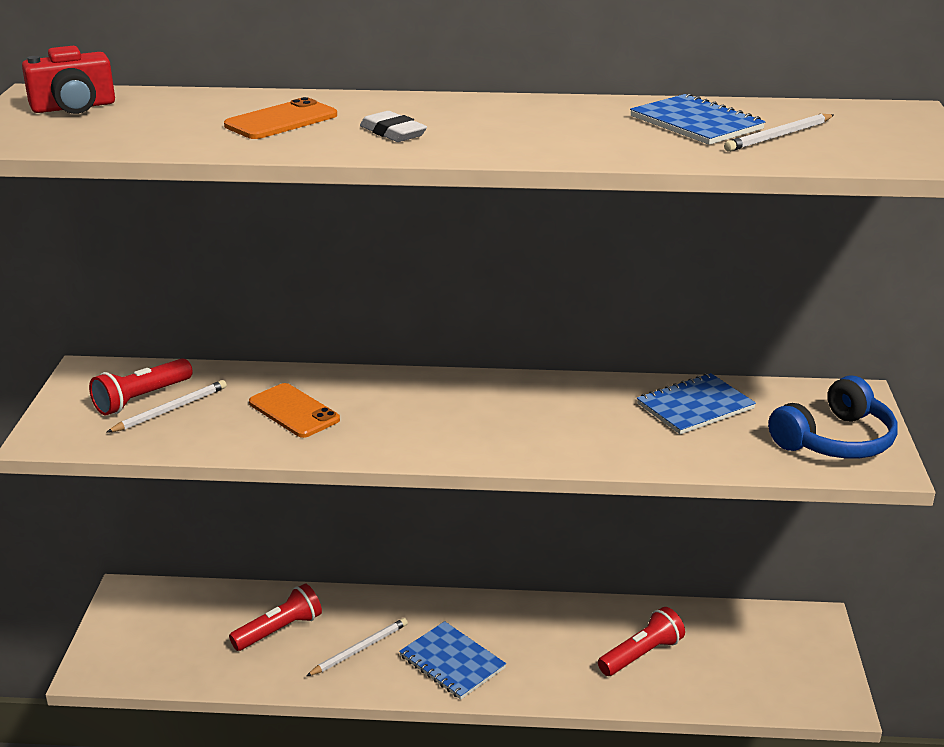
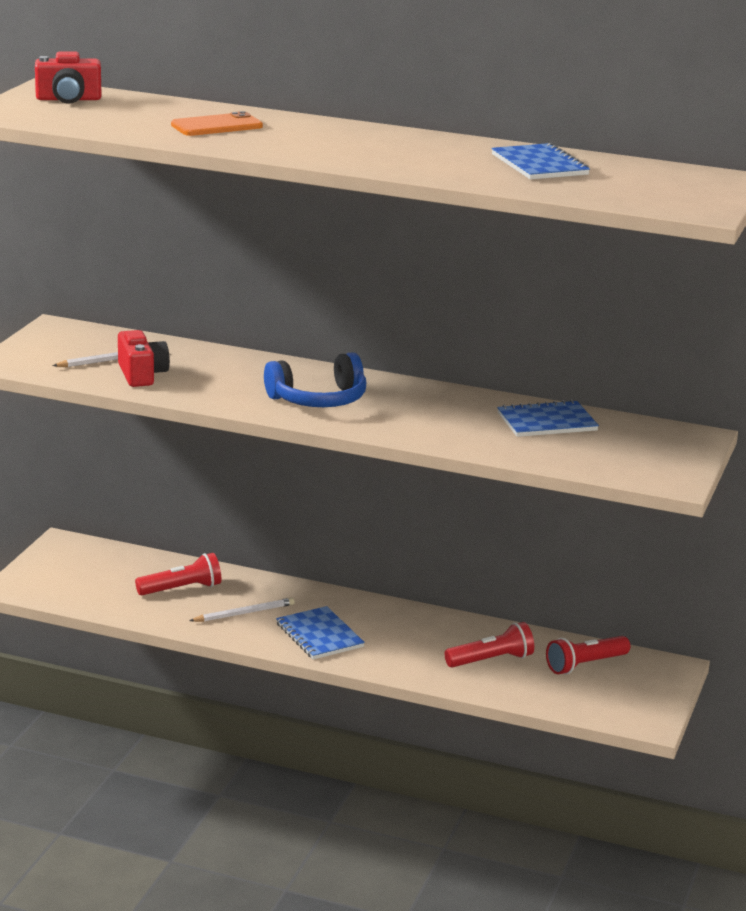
camera: 15 degrees right, 5 degrees down
red flashlight [89,358,193,416] -> red flashlight moved to [546,636,630,674]
orange phone [249,383,340,438] -> none
white eraser [360,111,427,142] -> none
white pencil [724,114,834,152] -> none
blue headphones [768,375,898,459] -> blue headphones moved to [264,352,366,407]
none -> red camera [118,330,170,387]

